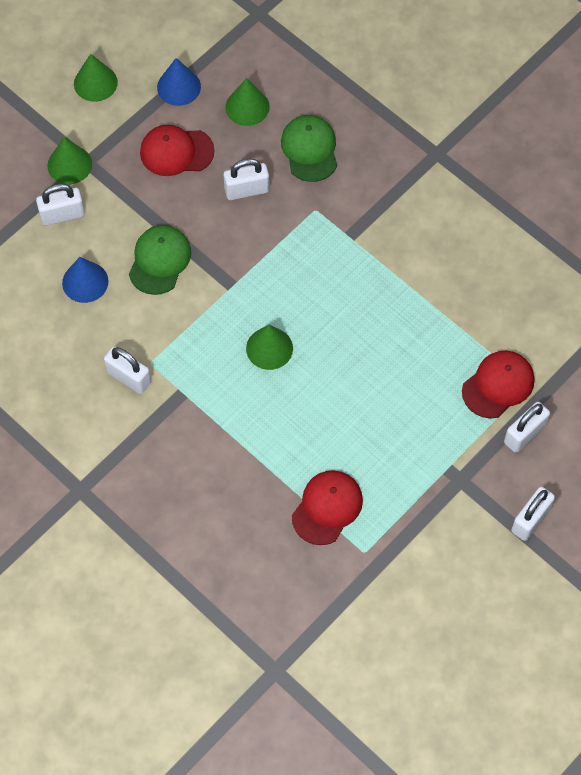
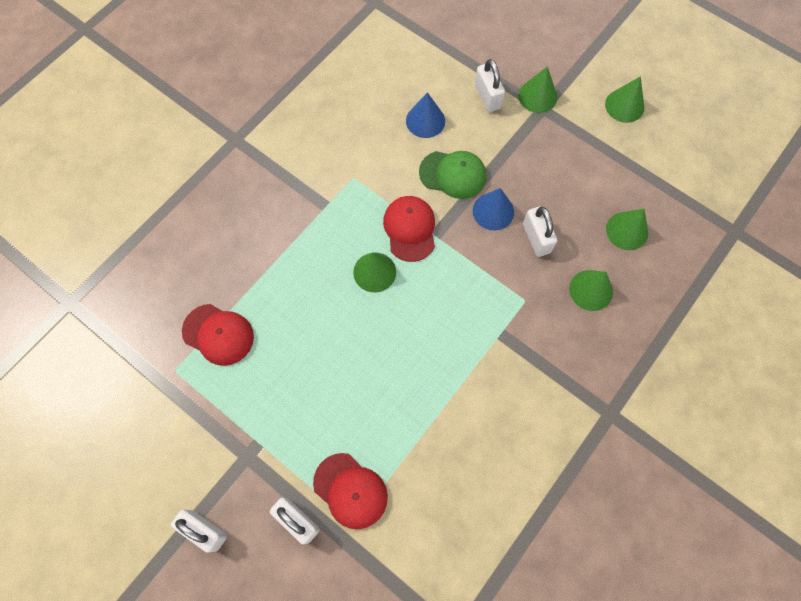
camera: 85 degrees right, 5 degrees up
white padlock [104,347,151,394] -> none
red cap [140,125,215,176] -> red cap moved to [383,196,435,262]
blue cone [157,58,201,106] -> blue cone moved to [473,188,514,230]
green cap [281,115,337,182] -> green cone [569,270,613,311]

